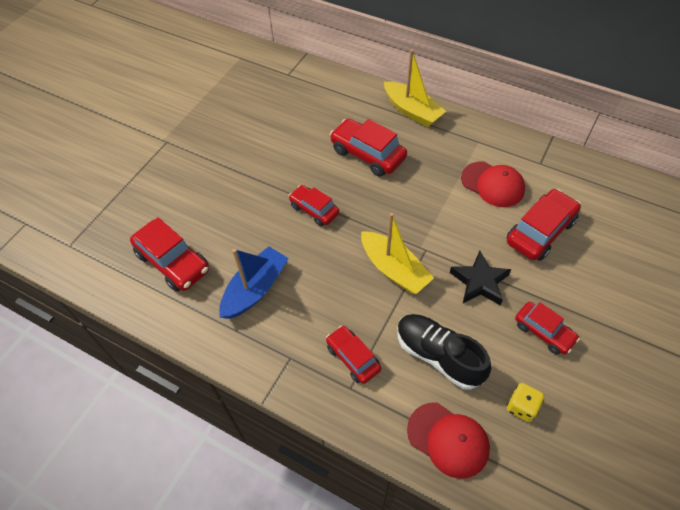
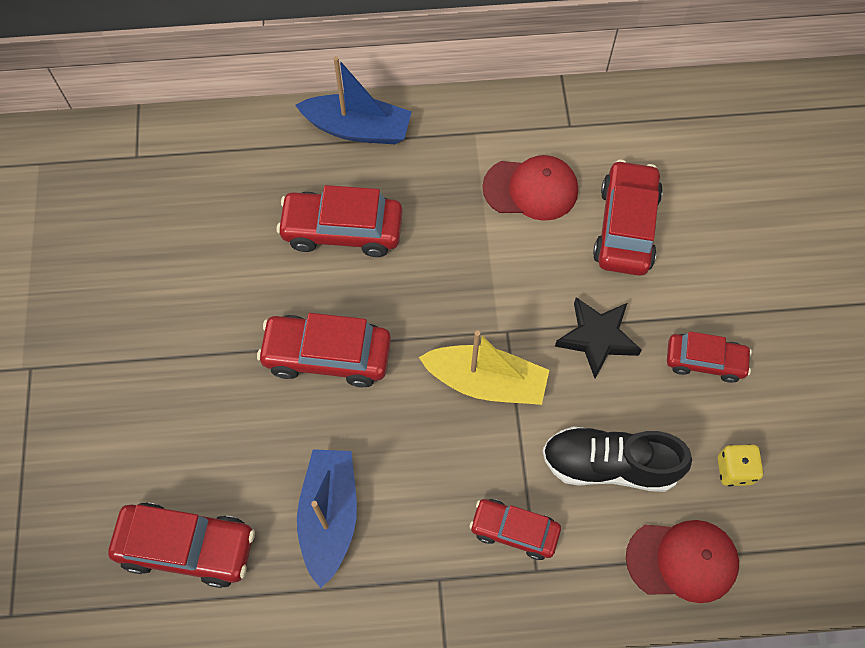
camera: 35 degrees left, 10 degrees up
red car [289,185,339,226] -> red car [257,313,391,388], size x1.57
yellow boat [384,49,446,127] -> blue boat [295,56,412,144]

